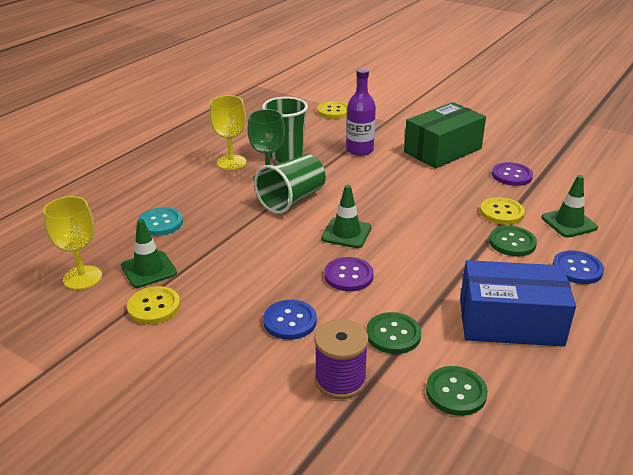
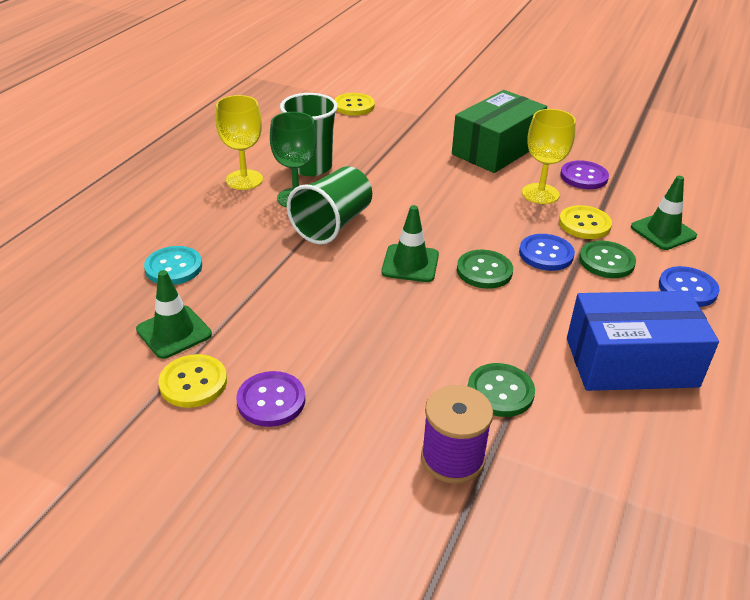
camera: 10 degrees left, 5 degrees up
yellow goblet [43,196,102,290] -> yellow goblet moved to [522,109,576,204]
blue button [263,300,317,340] -> blue button moved to [519,234,575,271]
purple button [325,257,374,291] -> purple button moved to [236,371,305,427]
purple bottle [346,68,376,156] -> none
green button [426,366,488,416] -> green button moved to [457,250,513,289]

